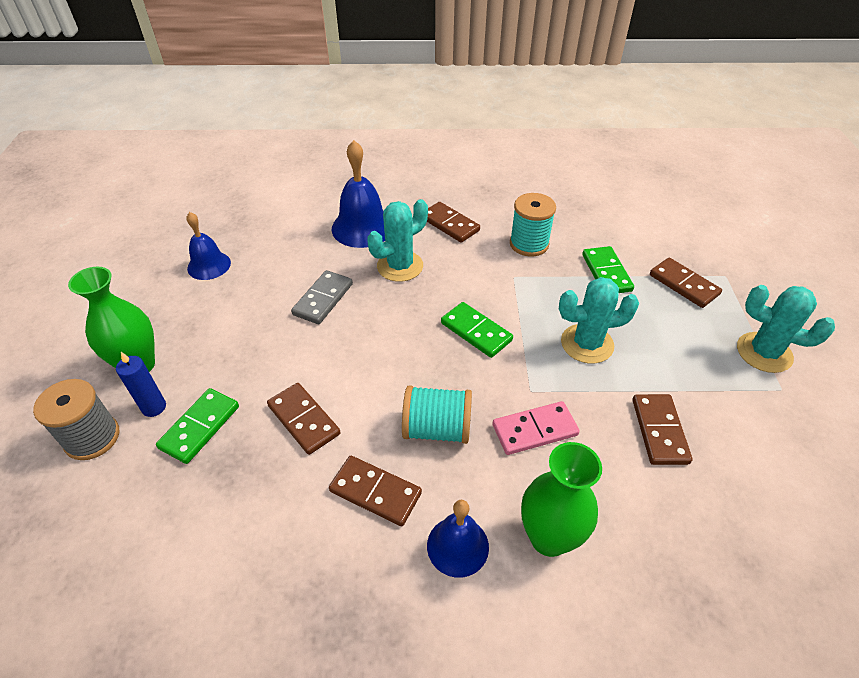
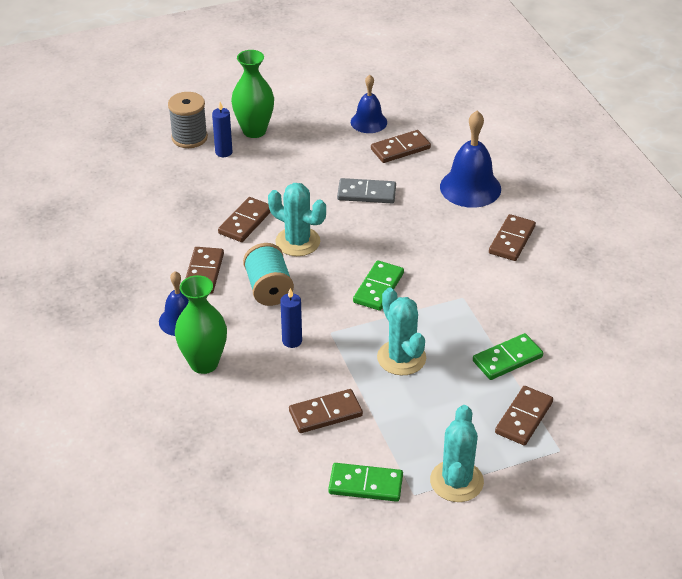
camera: 70 degrees right, 5 degrees down
green domino [156,388,239,464] -> green domino moved to [328,463,403,502]
turquoise cactus [367,199,428,282] -> turquoise cactus moved to [268,183,326,256]
pink domino [493,401,580,455] -> blue candle [280,288,302,348]
turquoise spool [510,193,556,257] -> none
none -> brown domino [371,130,431,163]

